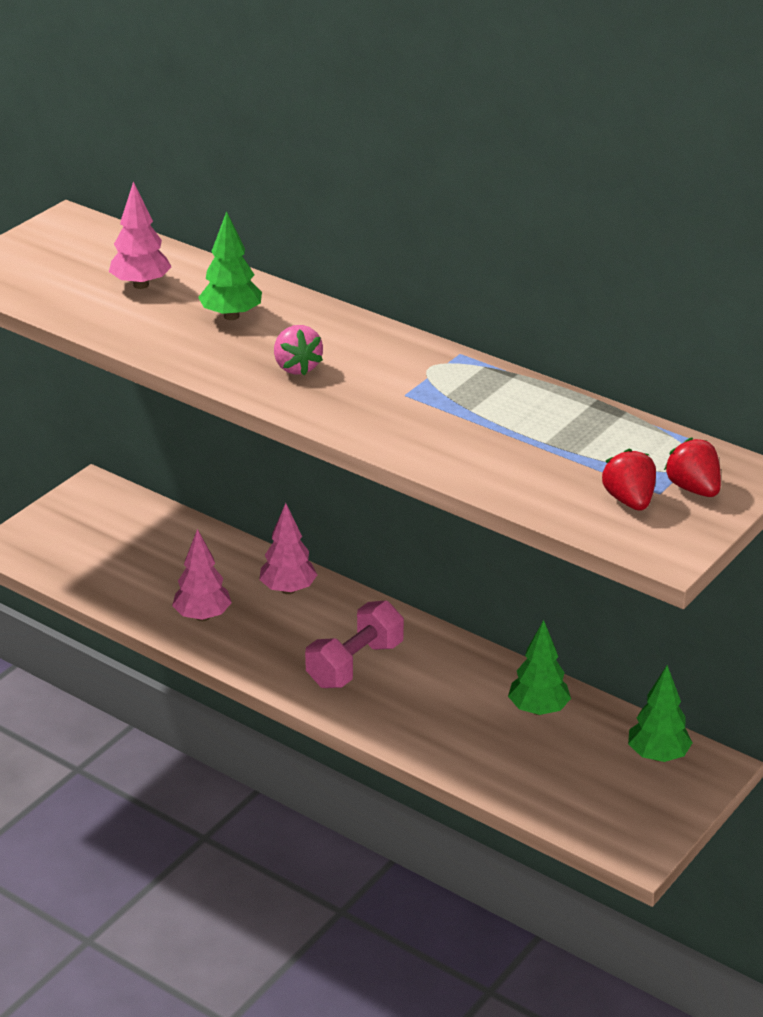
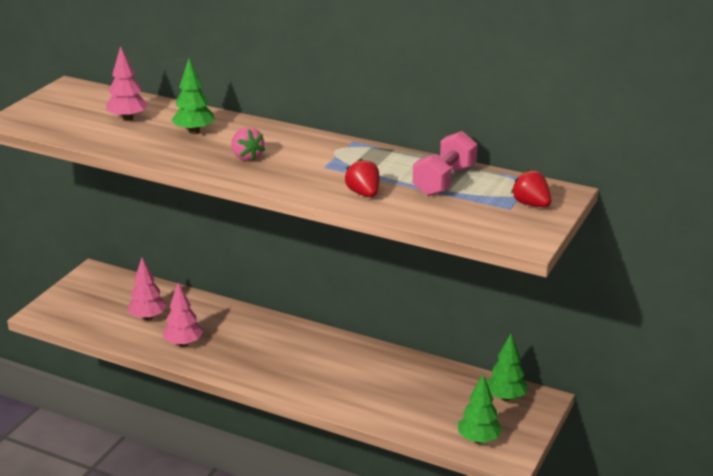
camera: 10 degrees left, 5 degrees down
pink tree [259,503,317,594] -> pink tree moved to [128,258,167,320]
pink dumbbell [305,601,404,688] -> pink dumbbell moved to [413,131,478,196]
green tree [508,620,571,715] -> green tree moved to [458,374,502,444]
red strawberry [602,448,656,511] -> red strawberry moved to [345,159,379,197]

